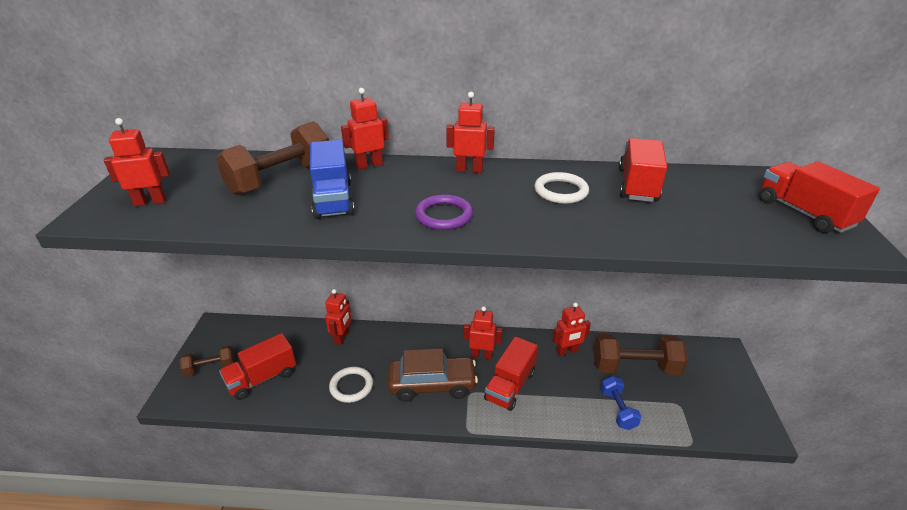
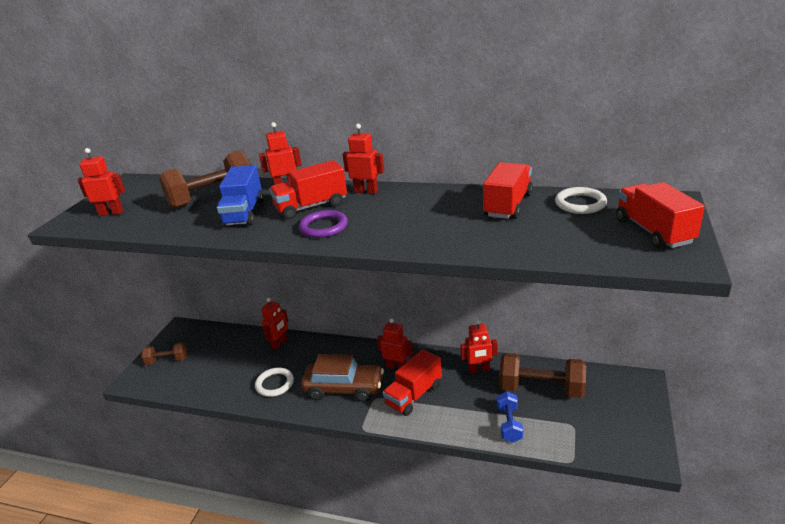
camera: 15 degrees right, 5 degrees down
red truck [219,333,296,400] -> red truck moved to [269,160,347,219]
white ring [534,172,589,204] -> white ring moved to [555,187,607,214]

